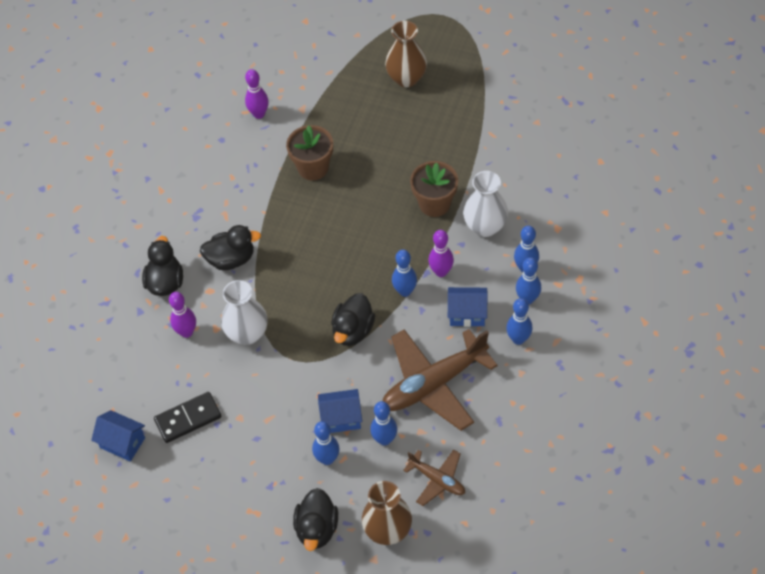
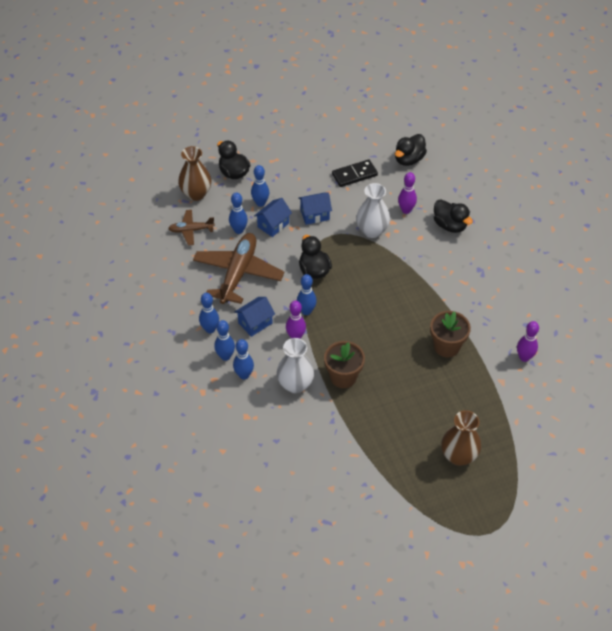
camera: 135 degrees right, 5 degrees down
blue house [91,410,145,462] -> blue house moved to [298,192,332,225]
black domino [154,392,221,443] -> black domino turned 45 degrees clockwise [332,159,378,187]
black duck [200,225,261,270] -> black duck moved to [395,134,427,166]

